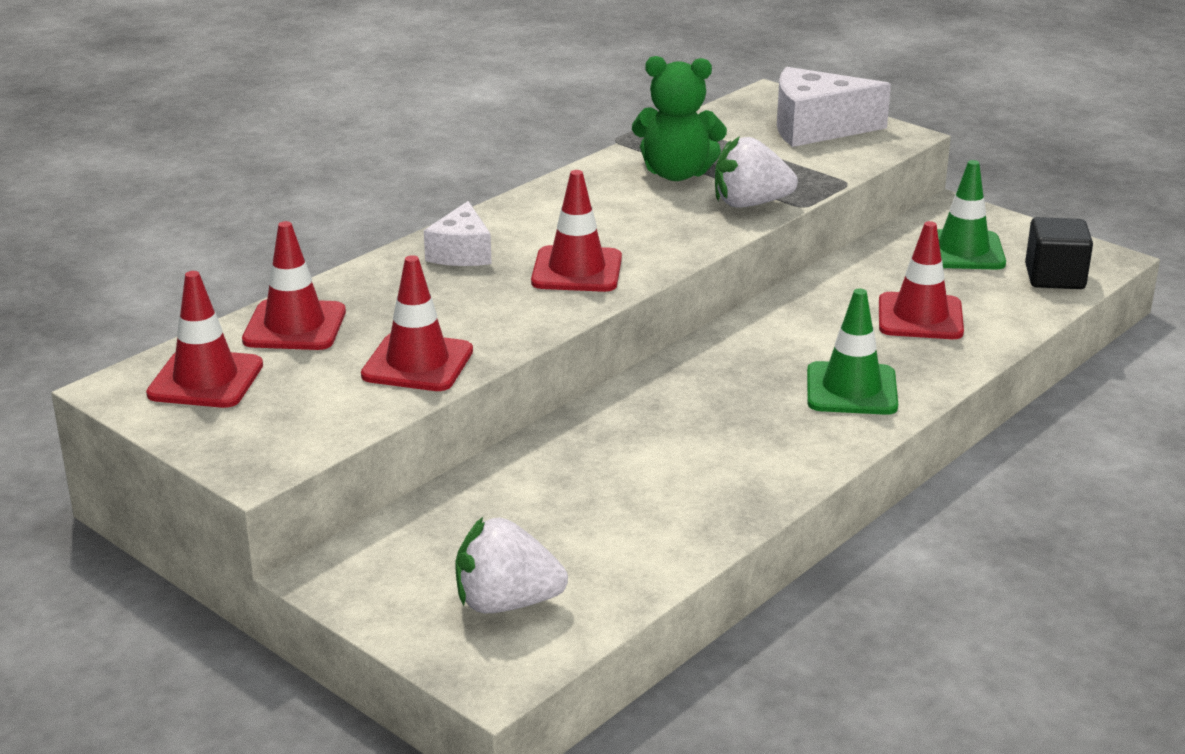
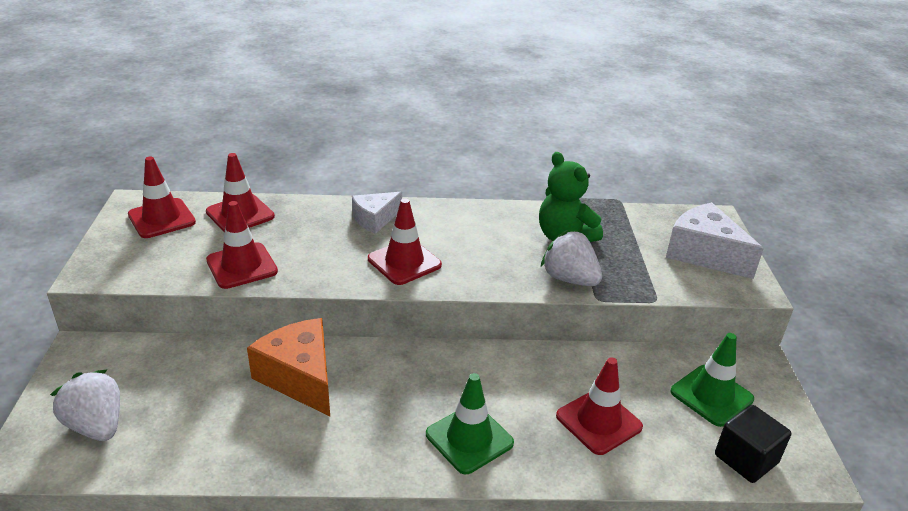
camera: 45 degrees right, 5 degrees up
none -> orange cheese [247,318,330,416]

